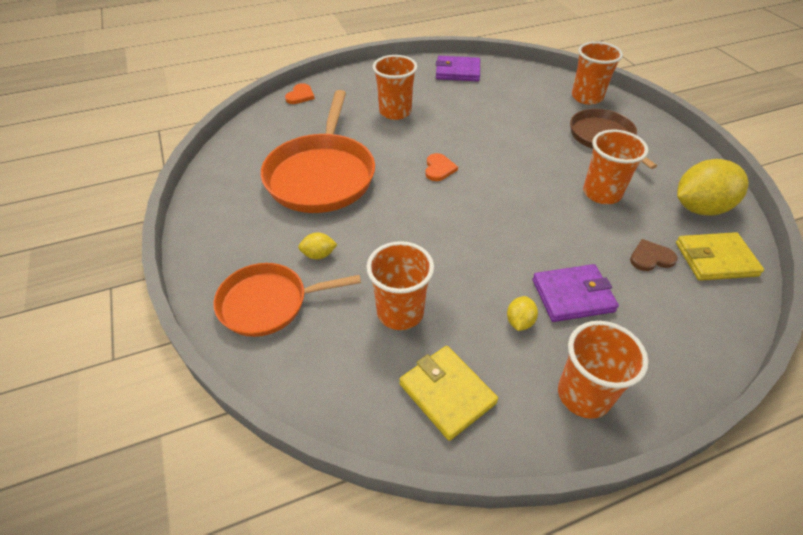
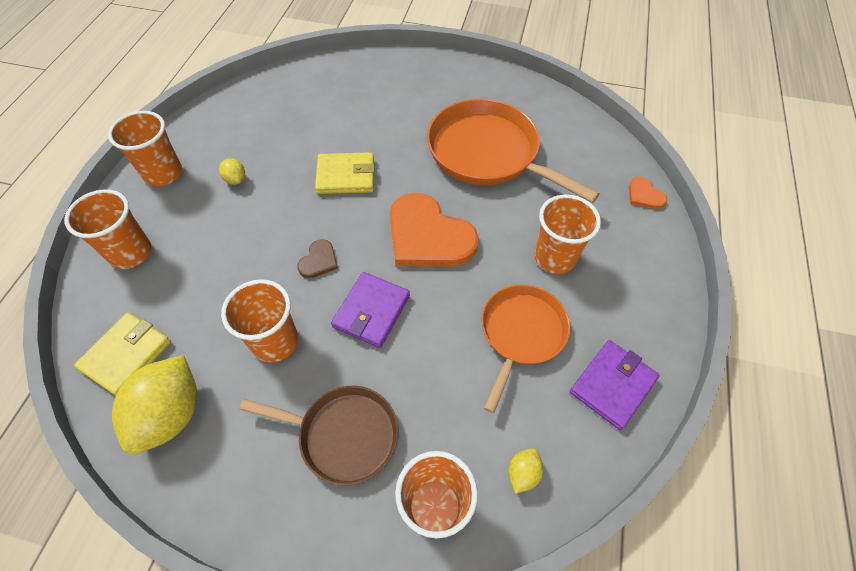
camera: 125 degrees right, 10 degrees up
orange pan [213,263,361,337] -> orange pan moved to [481,285,570,413]
yellow lemon [298,233,338,259] -> yellow lemon moved to [508,448,543,494]
orange cup [366,241,434,330] -> orange cup moved to [64,189,151,269]
yellow wallet [399,346,498,441] -> yellow wallet moved to [315,152,375,194]
orange heart [425,153,458,181] -> orange heart [390,193,479,266], size x2.26
purple wallet [533,264,619,322] -> purple wallet moved to [331,272,410,348]
brown heart [630,239,678,271] -> brown heart moved to [297,239,338,278]

